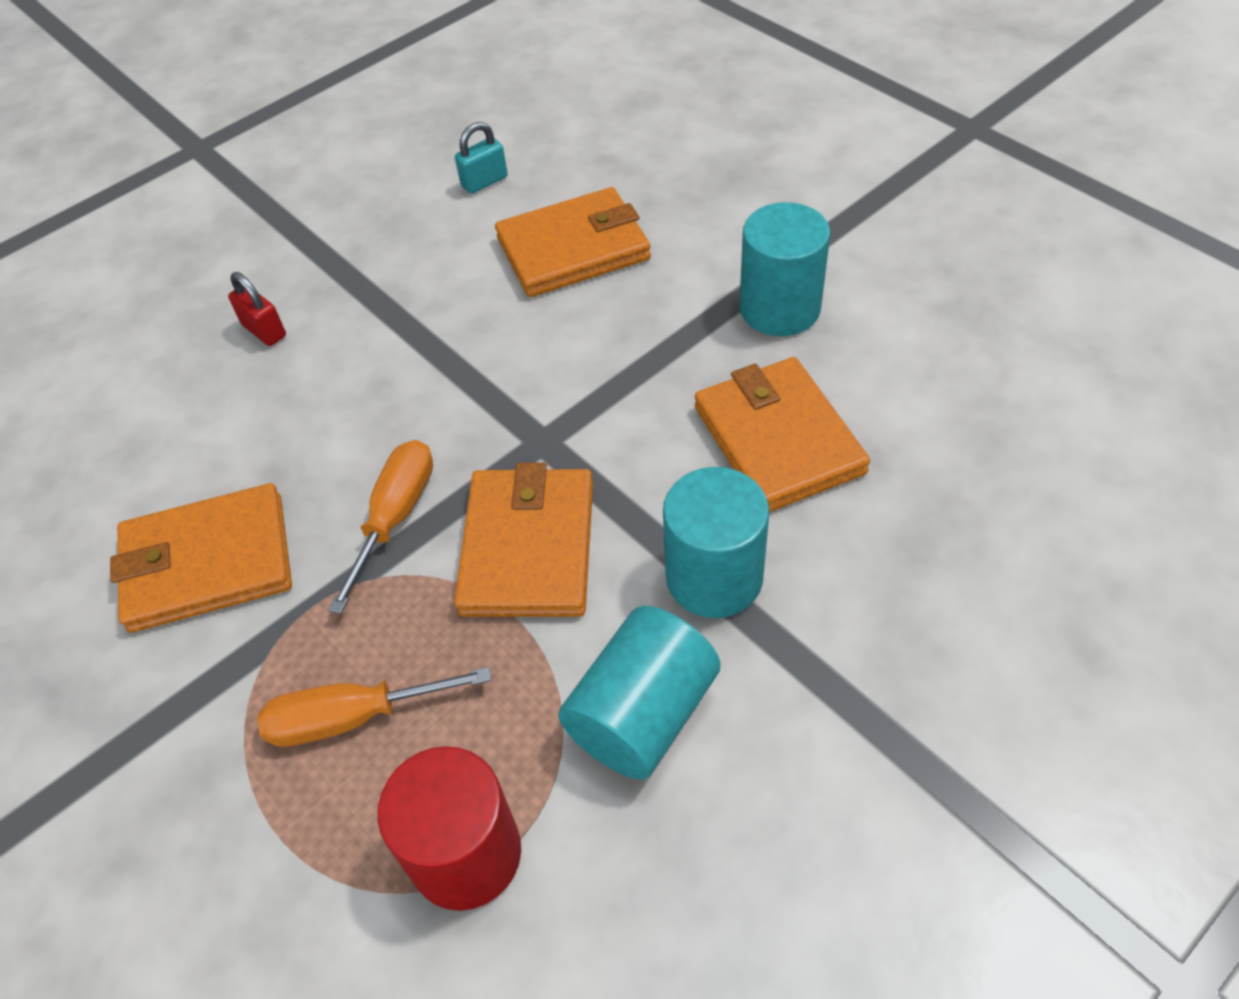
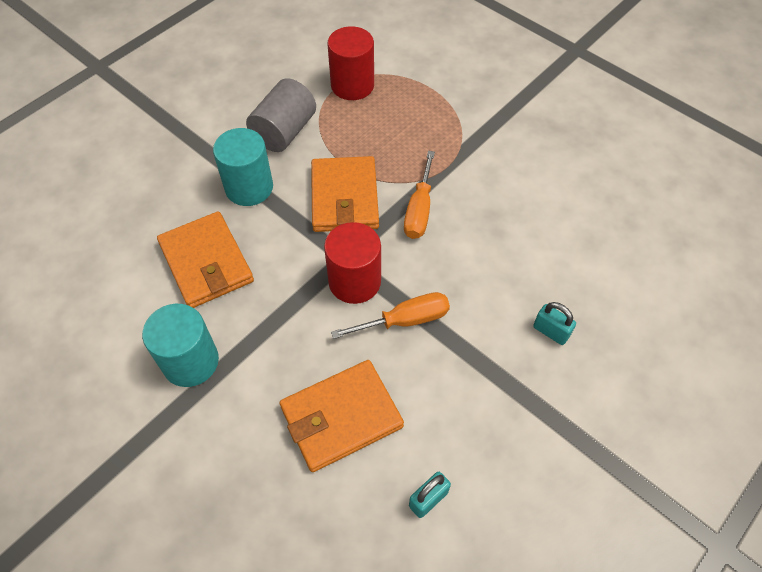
camera: 170 degrees right, 5 degrees up
orange wallet [110,483,292,633] -> none
red padlock [228,272,286,346] -> turquoise padlock [533,302,576,345]
orange screwdriver [257,667,491,747] -> orange screwdriver moved to [331,292,450,339]
turquoise cylinder [558,606,720,780] -> grey cylinder [246,78,316,152]
none -> red cylinder [324,222,381,304]

